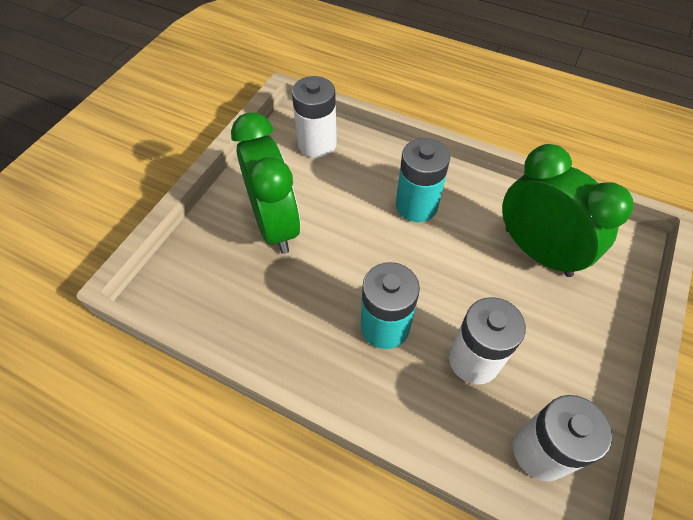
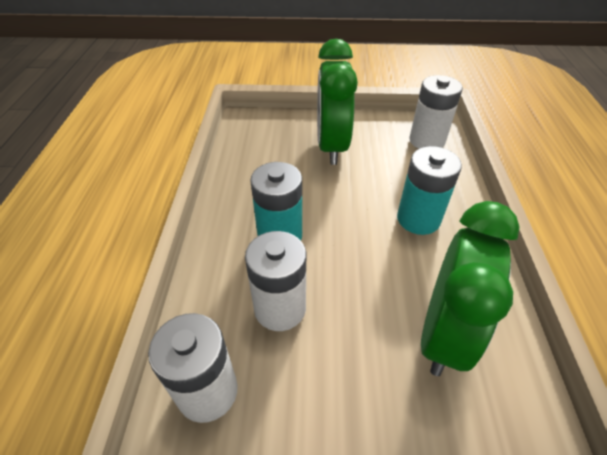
camera: 65 degrees right, 10 degrees down
green clock [231,112,300,254] -> green clock turned 135 degrees clockwise [317,39,358,165]

